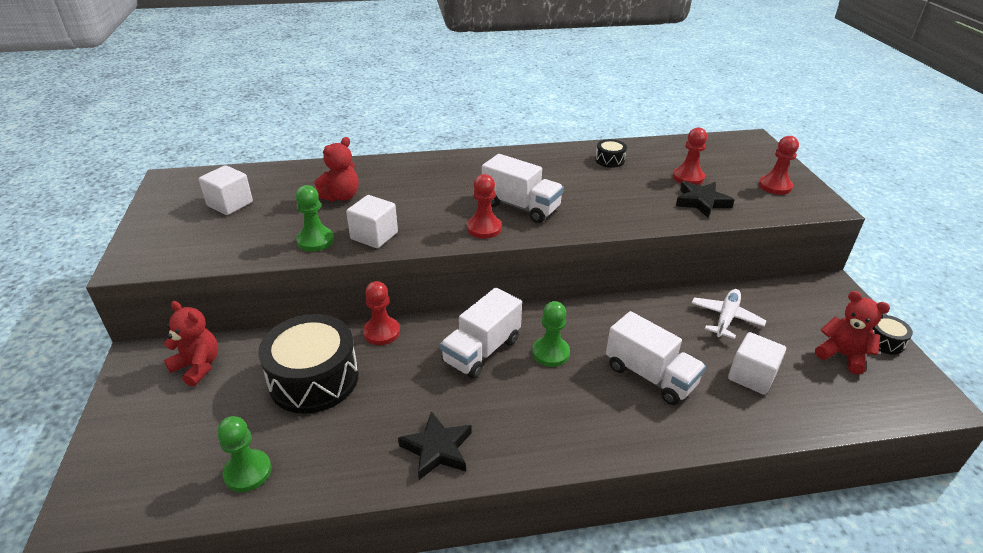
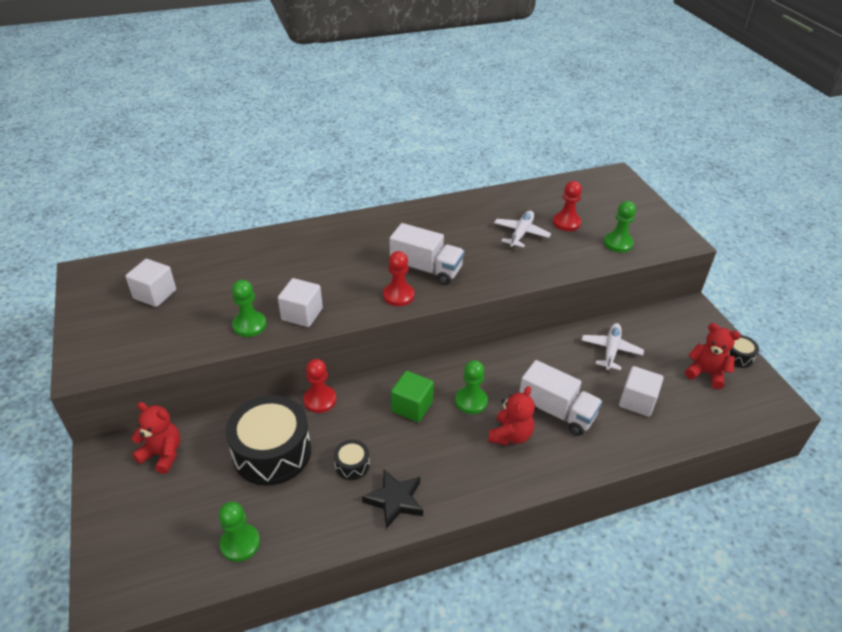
camera: 10 degrees left, 5 degrees up
red teddy bear [314,137,358,202] -> red teddy bear moved to [488,386,535,446]
white truck [440,287,522,379] -> green cube [391,371,434,422]
black drum [595,139,627,168] -> black drum moved to [334,440,370,480]
black star [676,181,735,218] -> none
red pawn [759,136,799,195] -> none
none -> white plane [494,211,551,248]
none -> green pawn [604,201,636,253]

